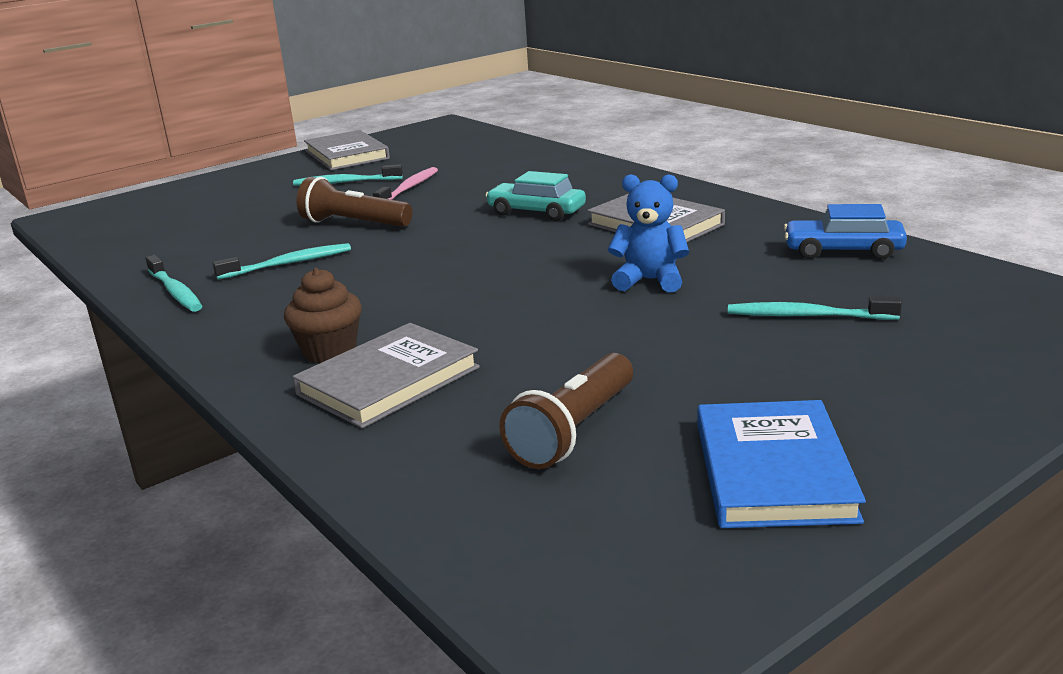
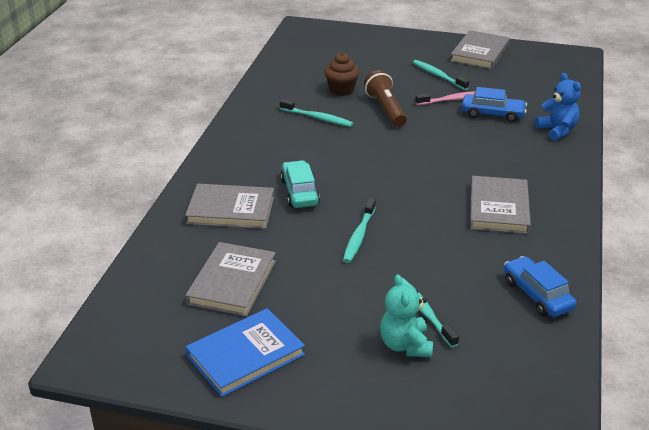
camera: 50 degrees right, 10 degrees up
turquoise toothbrush [146,255,202,312] -> turquoise toothbrush moved to [343,198,376,263]
brown cupcake [284,268,362,363] -> brown cupcake moved to [324,52,360,96]
turquoise car [485,171,586,221] -> turquoise car moved to [280,160,320,208]
brown flashlight [499,353,633,469] -> grey book [185,242,276,317]
blue teddy bear [608,174,689,293] -> blue teddy bear moved to [535,73,581,141]
none -> turquoise teddy bear [380,274,433,357]
none -> blue car [462,87,527,122]

